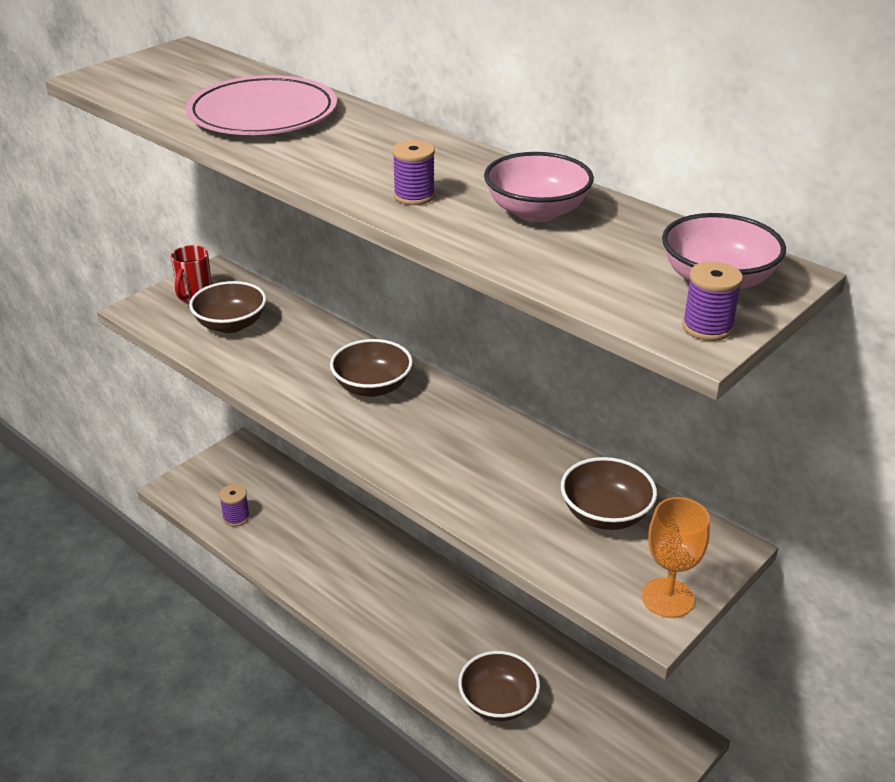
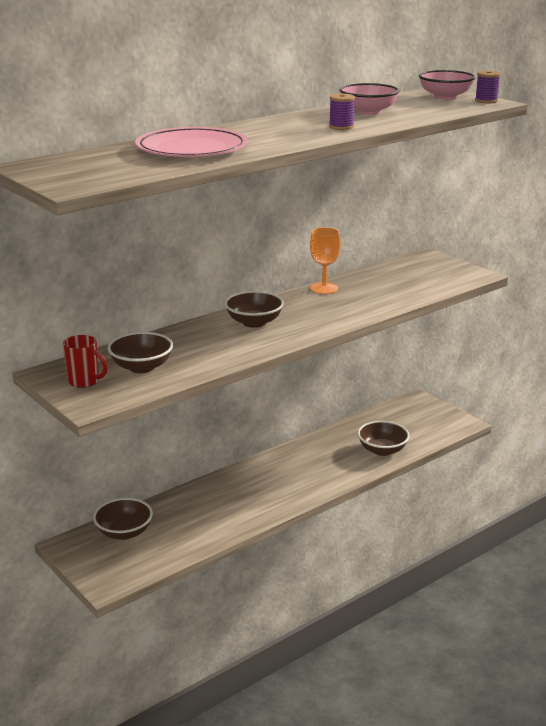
camera: 80 degrees left, 10 degrees down
purple spool [219,484,250,527] -> none
brown bowl [561,457,657,530] -> brown bowl moved to [93,498,153,540]
orange goblet [642,497,710,618] -> orange goblet moved to [310,227,341,294]

